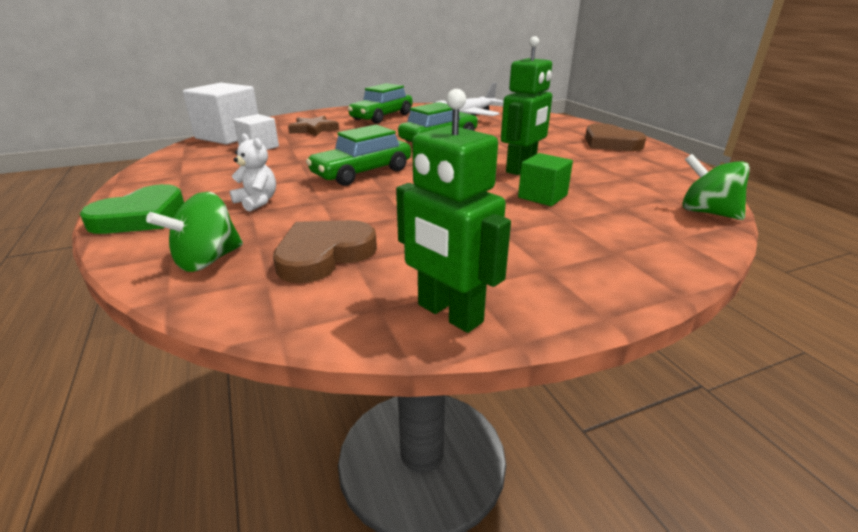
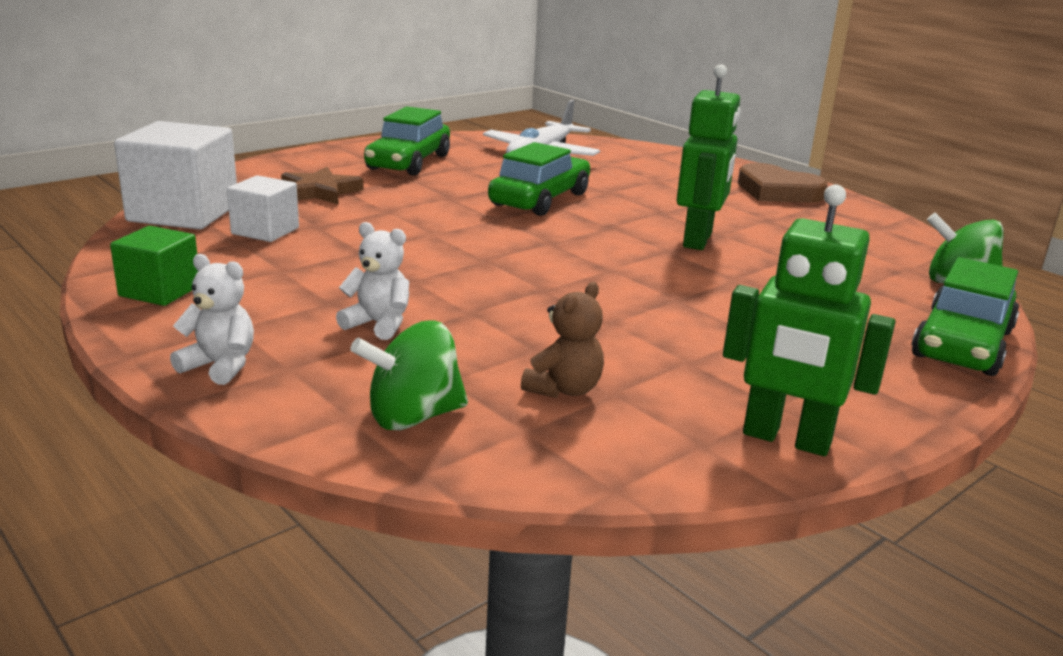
camera: 20 degrees left, 5 degrees down
green heart [80,184,184,234] -> white teddy bear [170,254,254,385]
green spinning top [146,192,243,272] -> green spinning top turned 45 degrees clockwise [351,321,468,430]
brown heart [273,220,377,283] -> brown teddy bear [521,282,604,398]
green car [306,125,411,186] -> green car moved to [911,257,1019,376]
green cube [518,153,573,206] -> green cube moved to [110,226,198,306]

